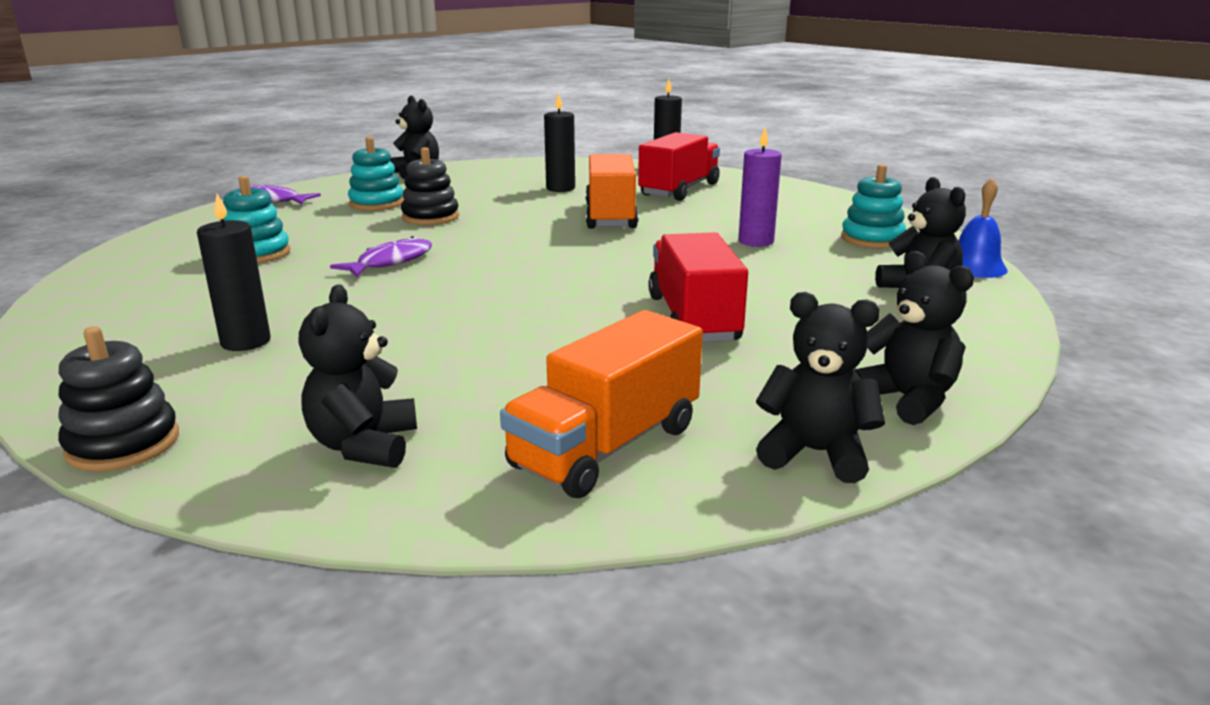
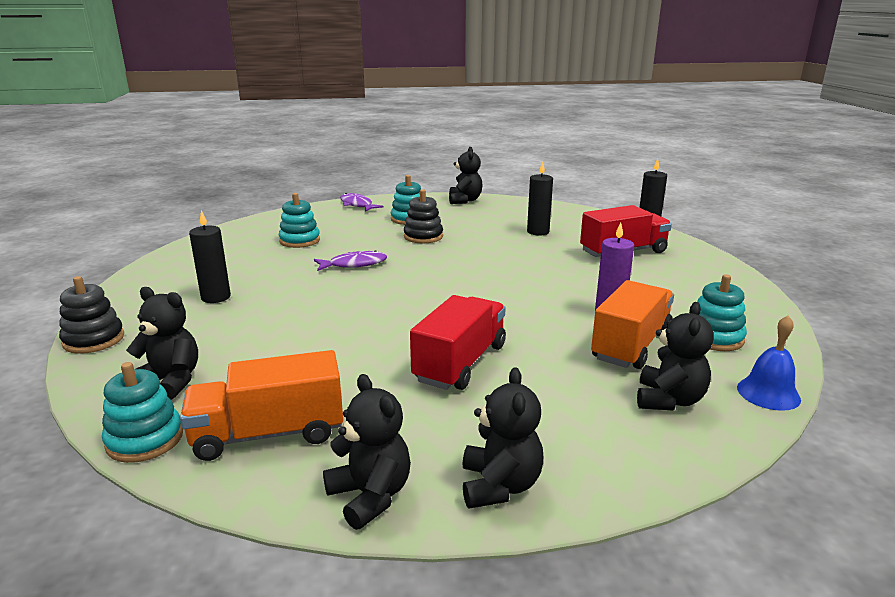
camera: 35 degrees right, 0 degrees up
black teddy bear [299,285,417,468] -> black teddy bear turned 75 degrees clockwise [126,287,198,400]
orange truck [586,154,638,228] -> orange truck moved to [591,280,674,369]
none -> turquoise stacking toy [102,362,183,463]

